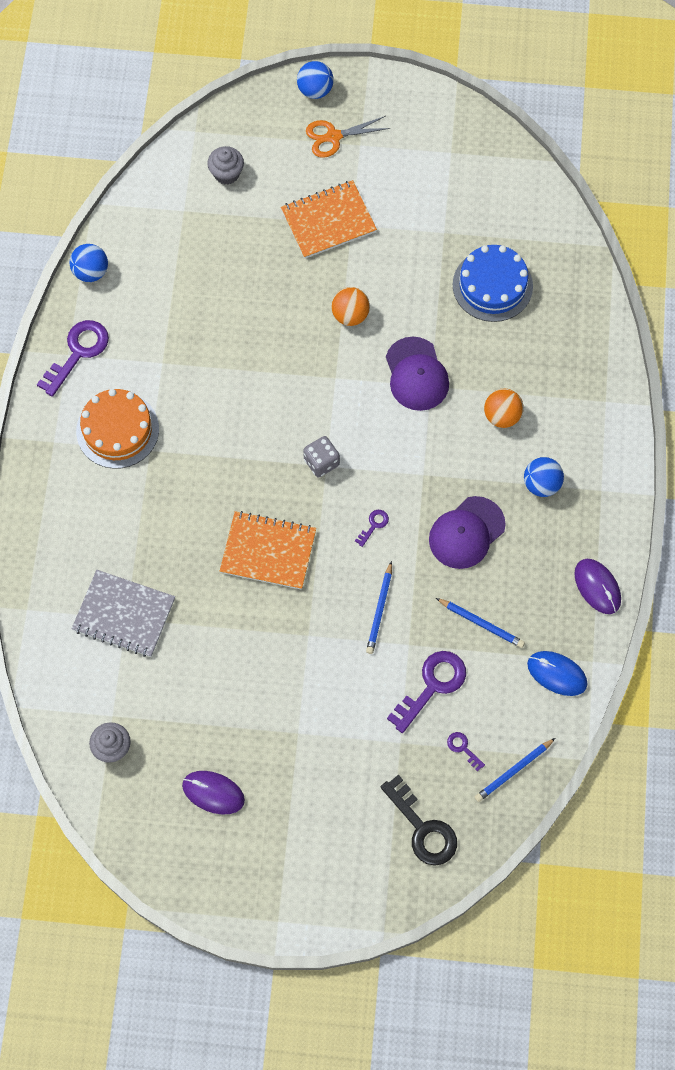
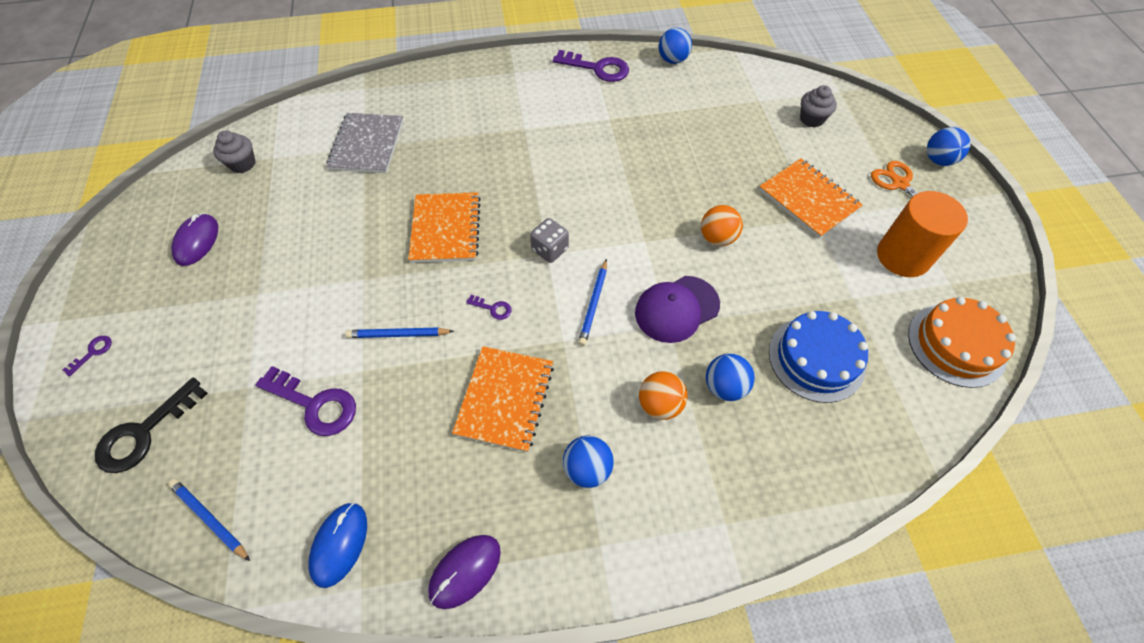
camera: 75 degrees right, 10 degrees down
orange cake [76,389,159,469] -> orange cake moved to [908,297,1016,388]
purple cap [429,496,505,569] -> orange notebook [452,346,554,452]
blue pencil [436,598,525,648] -> blue pencil moved to [578,259,607,346]
purple key [447,732,485,771] -> purple key moved to [63,336,112,376]
none -> blue ball [706,354,755,401]
none -> orange cylinder [877,191,968,277]

